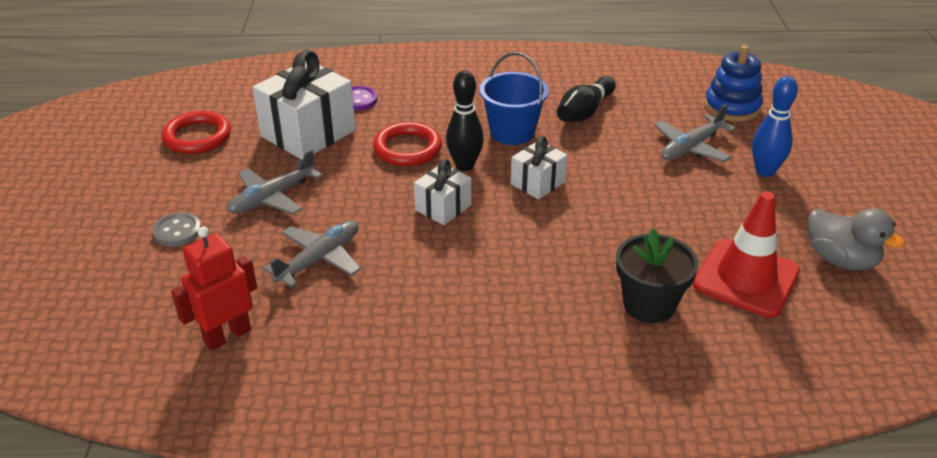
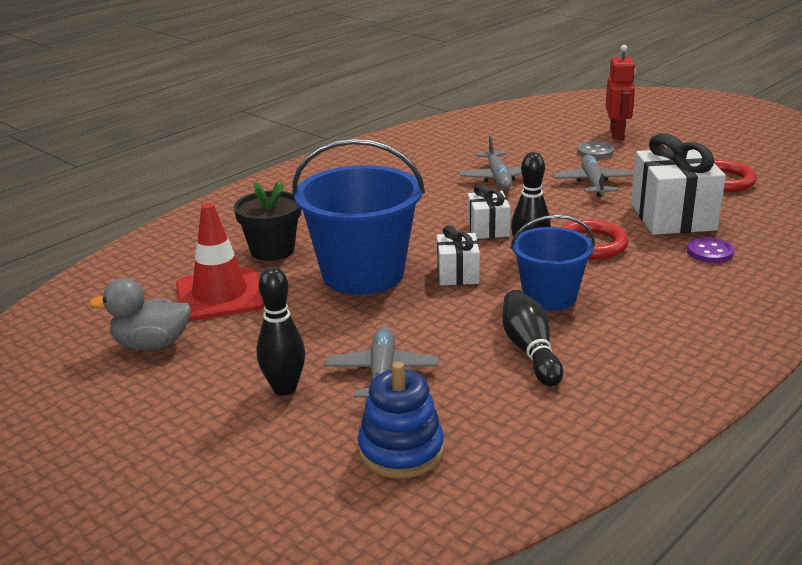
camera: 135 degrees right, 10 degrees down
red robot [171,227,257,350] -> red robot moved to [605,45,636,140]
blue bowling pin [752,76,798,177] -> black bowling pin [257,267,305,396]
none -> blue bucket [292,139,425,295]

